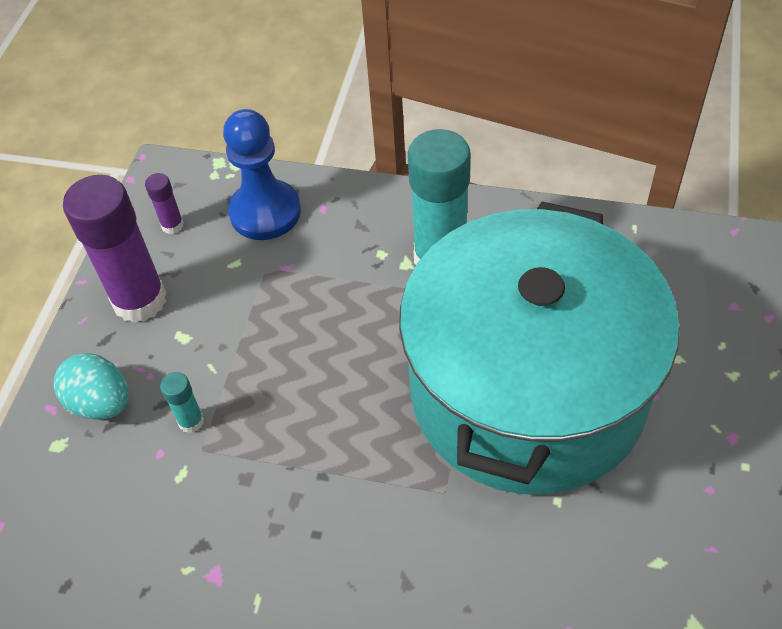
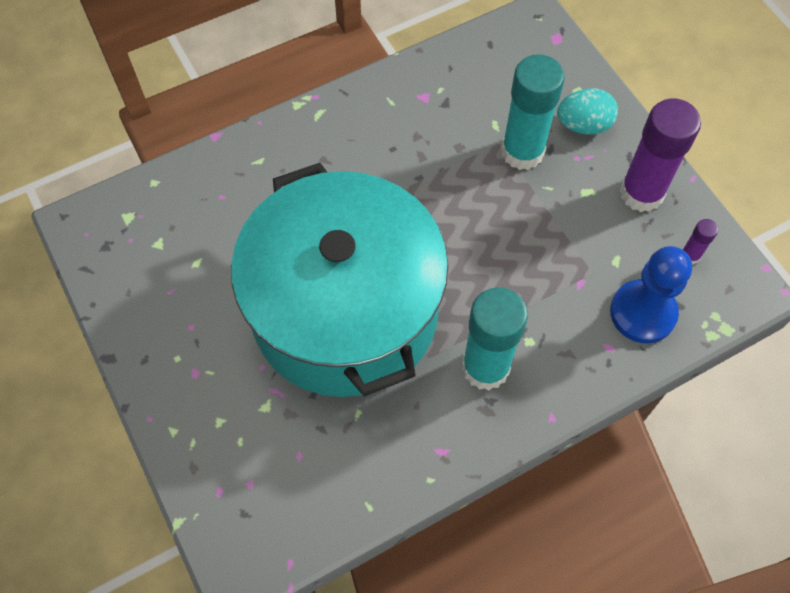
camera: 135 degrees right, 10 degrees up
turquoise glue stick [160,372,204,433] -> turquoise glue stick [501,54,565,170], size x2.27

